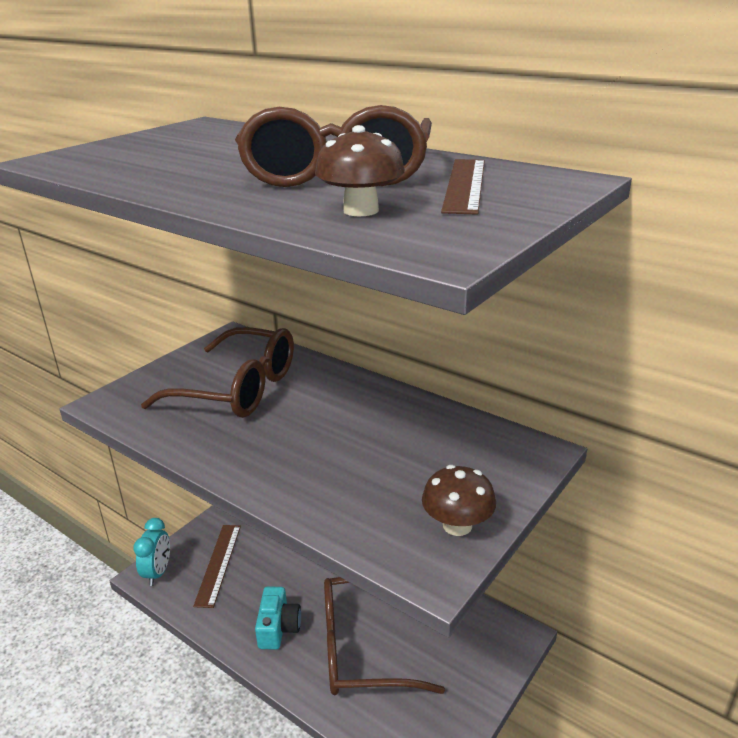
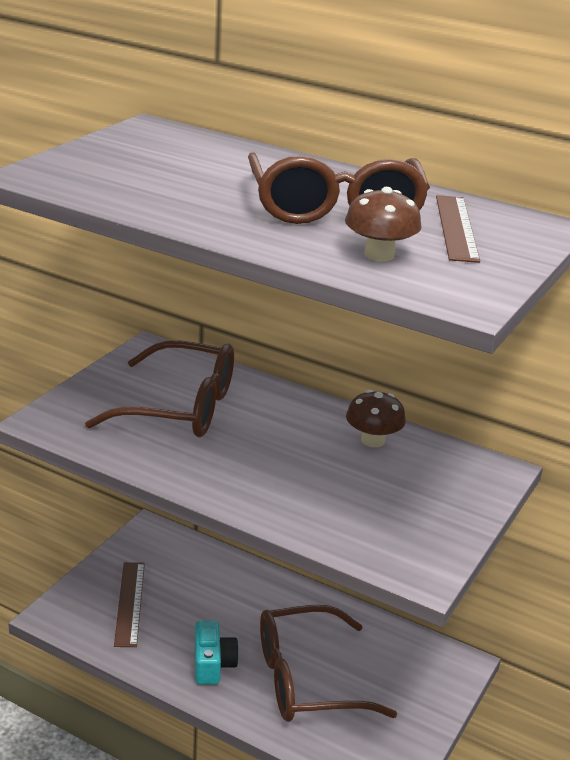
camera: 10 degrees left, 0 degrees up
turquoise clock [133,518,170,586] -> none
brown mushroom [422,465,496,536] -> brown mushroom moved to [346,390,406,447]

